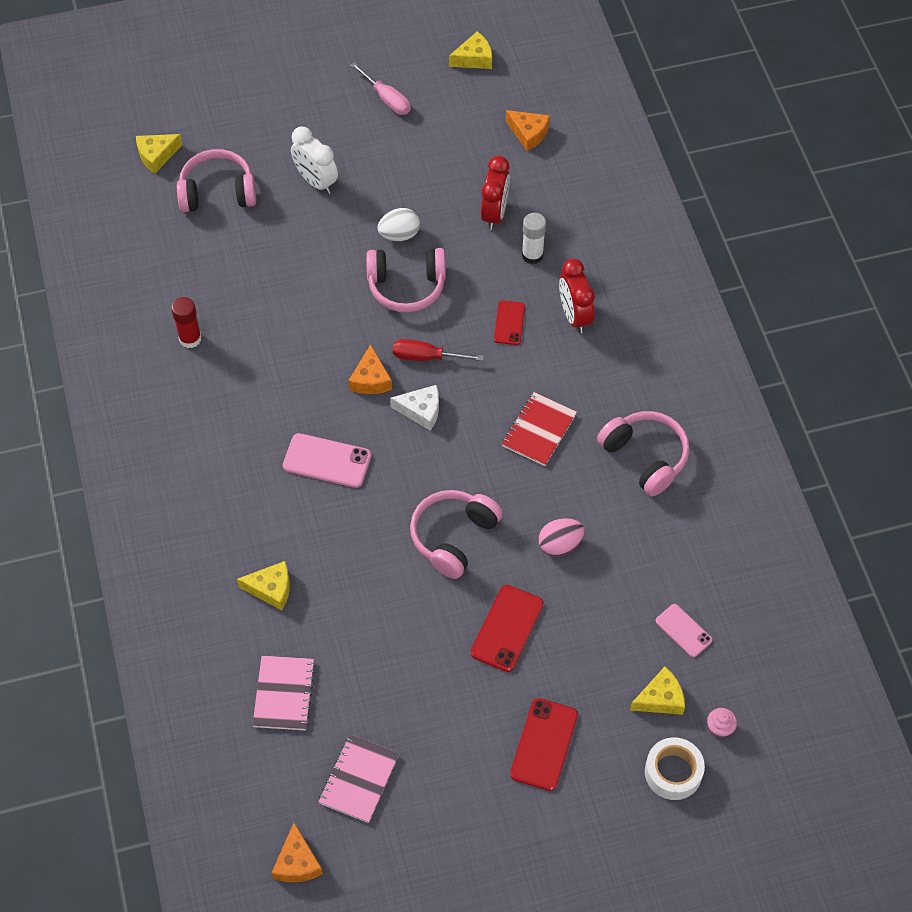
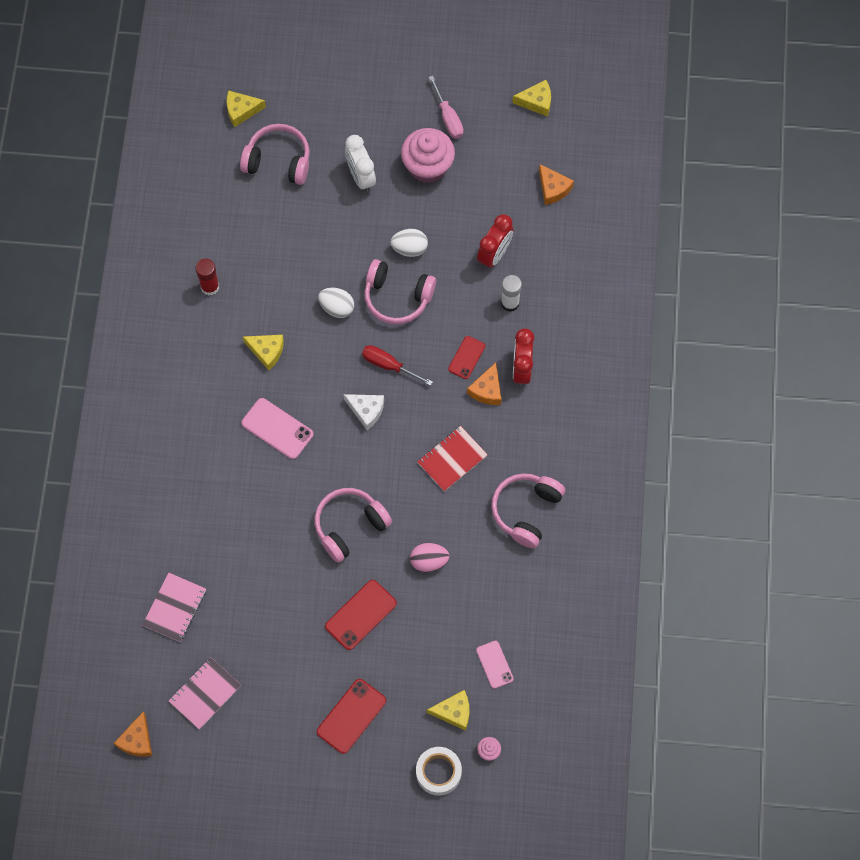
camera: 20 degrees right, 10 degrees up
yellow cheese [237,561,290,610] -> yellow cheese moved to [243,335,284,370]
orange cheese [348,344,392,394] -> orange cheese moved to [467,362,501,405]
pink headphones [597,411,690,496] -> pink headphones turned 135 degrees counterclockwise [491,473,565,548]
none -> white egg [318,288,354,318]
none -> pink cupcake [401,128,455,183]

